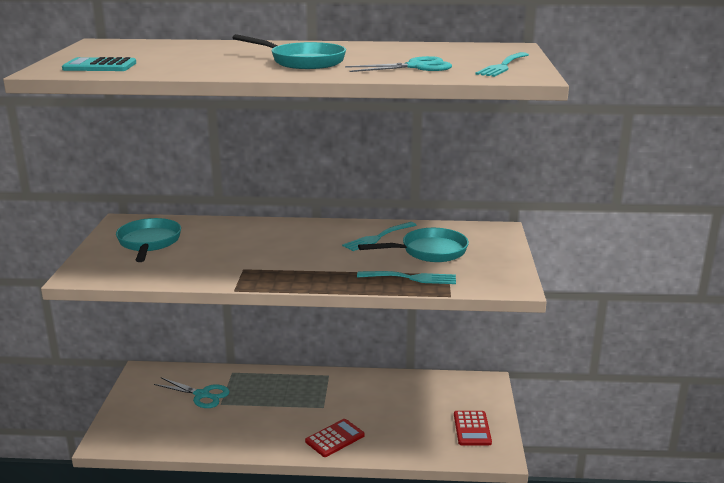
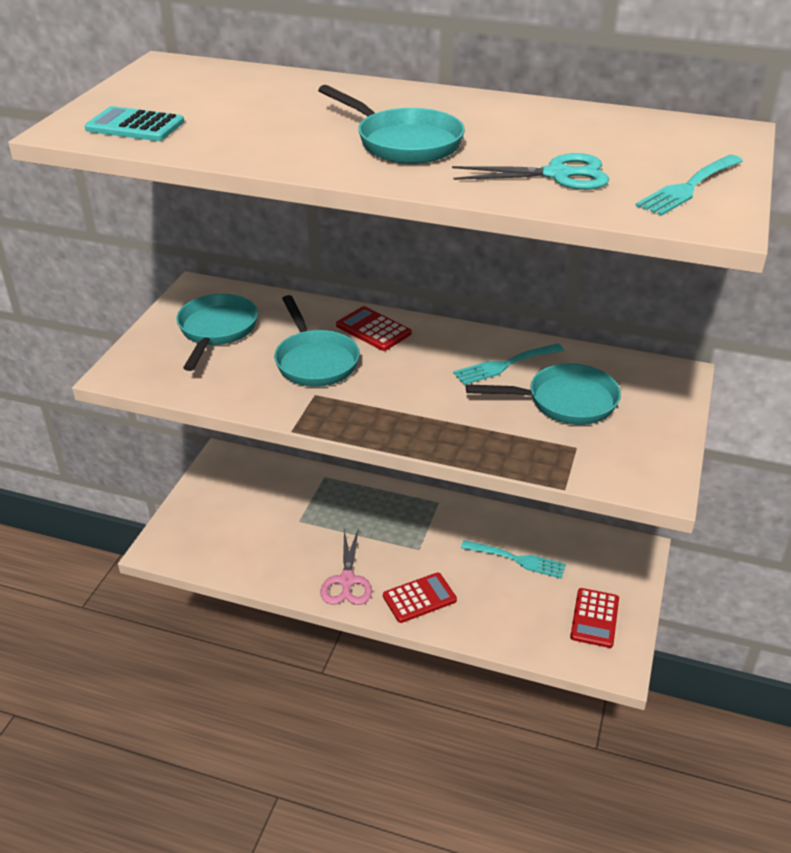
camera: 15 degrees right, 15 degrees up
turquoise scissors [154,377,230,408] -> none
turquoise fork [357,271,456,284] -> turquoise fork moved to [461,540,566,579]
none -> turquoise pan [274,295,360,387]
none -> pink scissors [321,530,372,605]
none -> red calculator [336,306,411,351]

